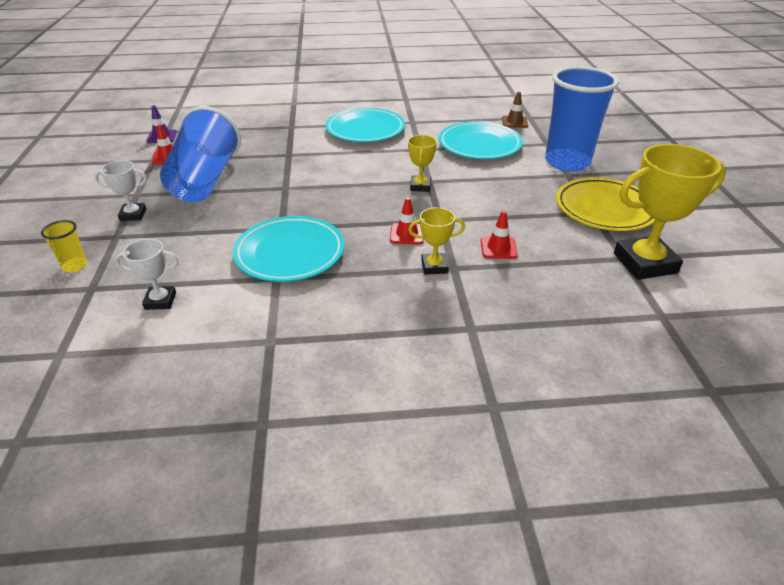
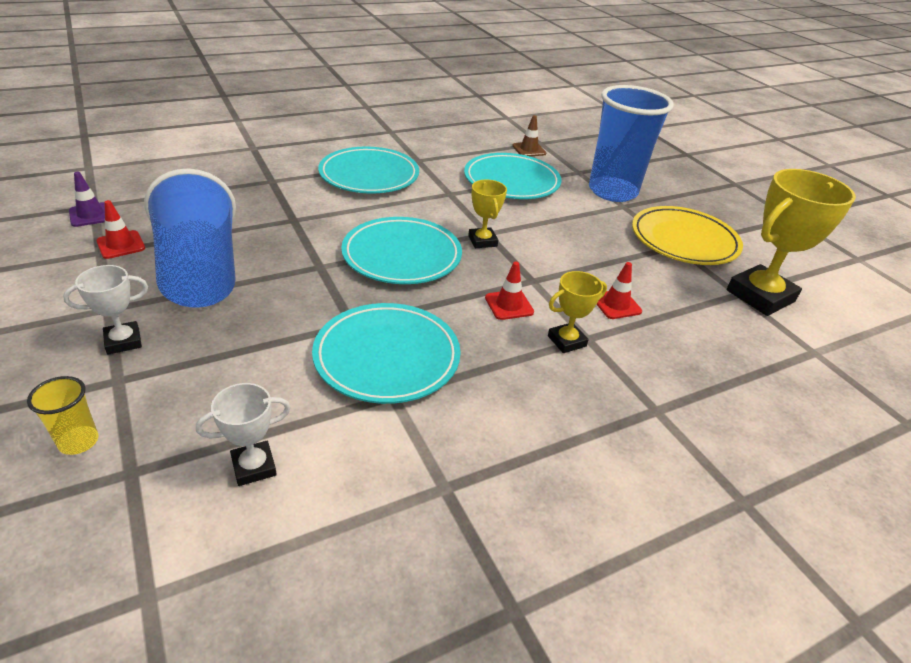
camera: 25 degrees left, 0 degrees up
none -> turquoise plate [341,217,462,284]

